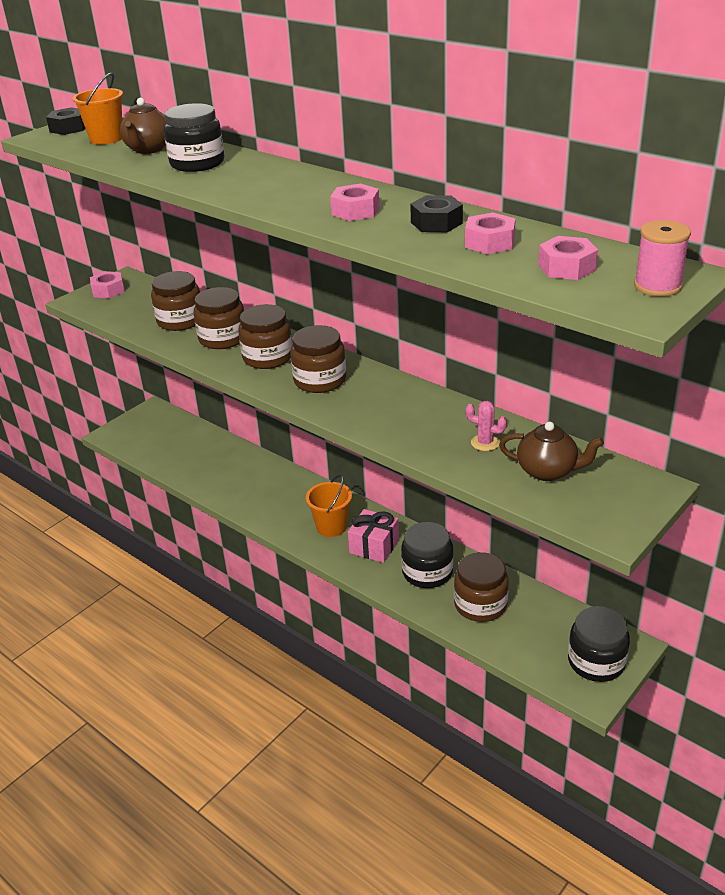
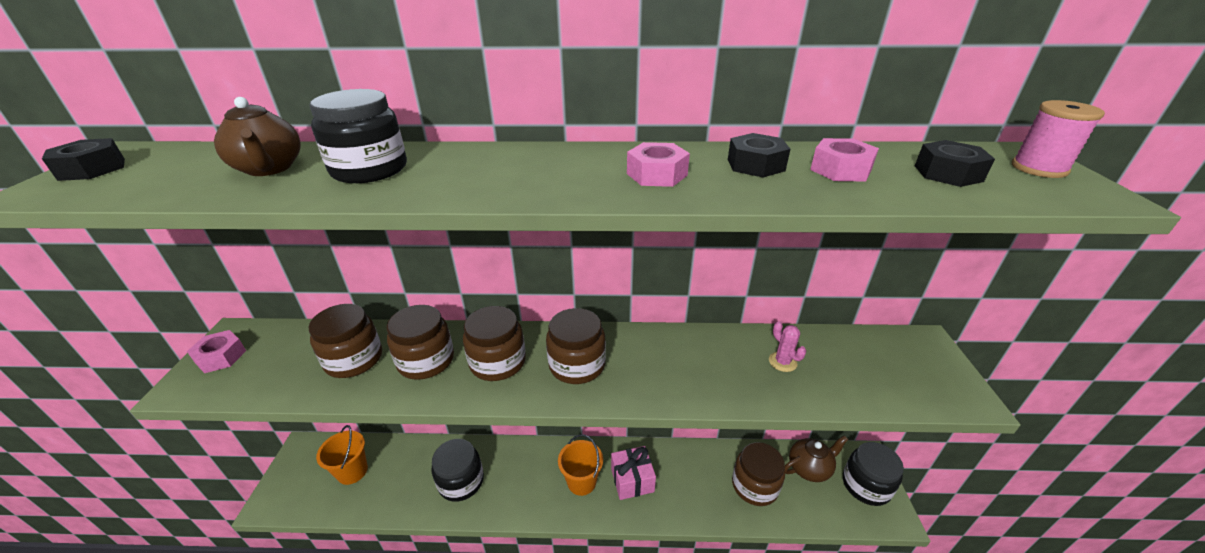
camera: 40 degrees left, 0 degrees up
orange bucket [72,73,123,145] -> orange bucket moved to [316,425,368,485]
black jar [401,522,453,588] -> black jar moved to [432,439,484,502]
pink cactus [466,401,507,451] -> pink cactus turned 75 degrees clockwise [769,321,806,372]
brown teapot [499,422,604,481] -> brown teapot moved to [785,435,848,482]
pink nut [538,236,598,280] -> black nut [915,140,995,187]

